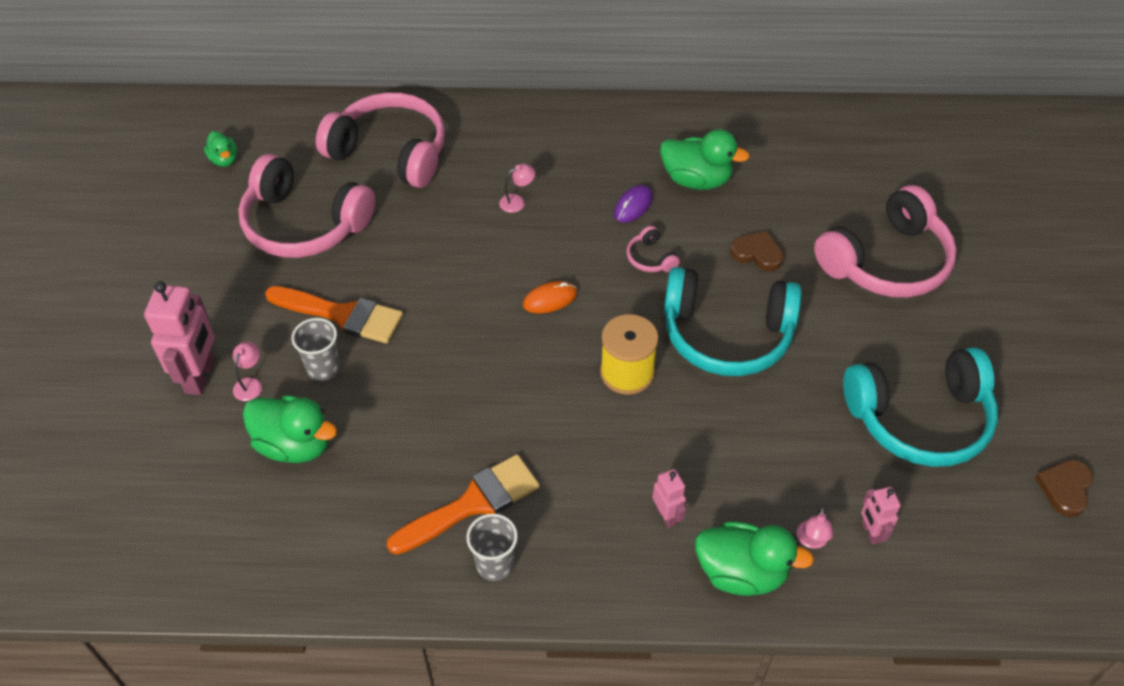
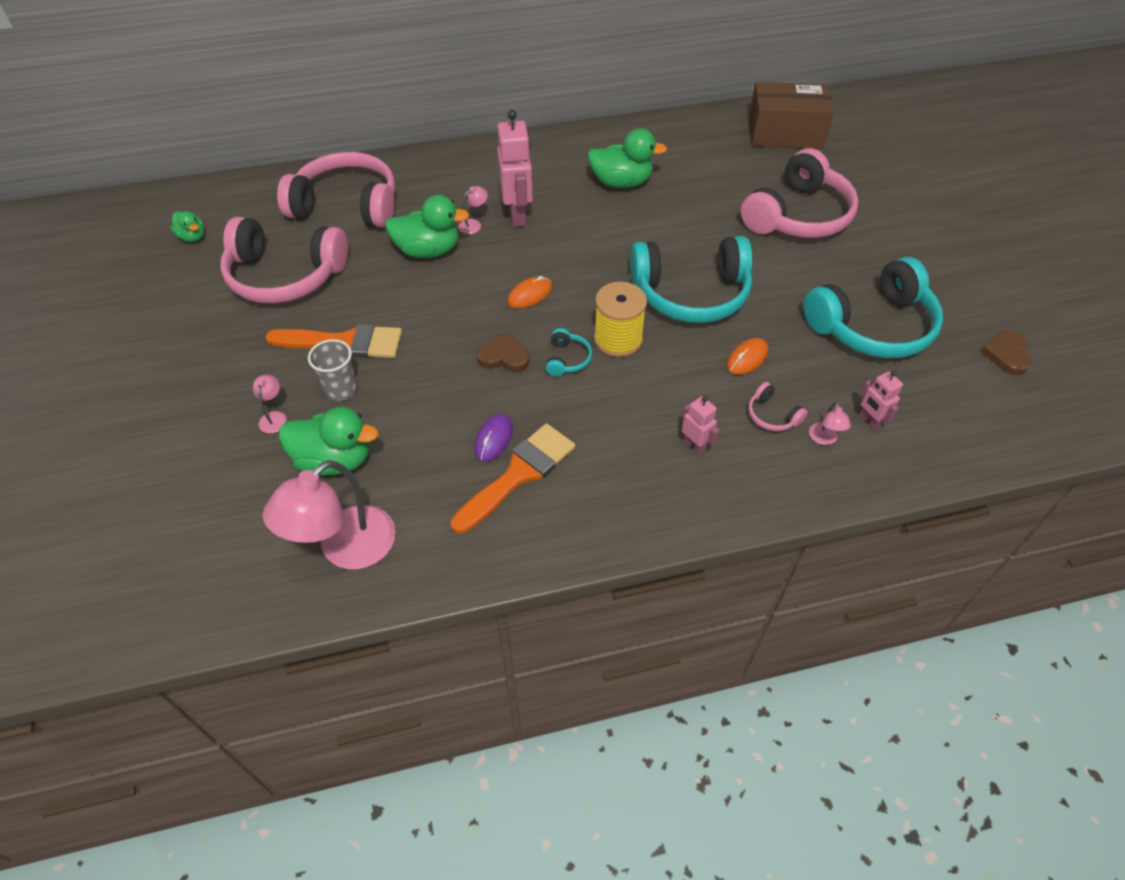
camera: 15 degrees left, 0 degrees up
pink robot [144,281,214,395] -> pink robot moved to [497,110,533,227]
grey cup [466,513,518,581] -> none
purple mouse [614,185,653,223] -> purple mouse moved to [474,414,513,462]
pink headphones [626,226,680,272] -> pink headphones moved to [748,382,808,431]
green duck [695,521,814,596] -> green duck moved to [385,195,469,258]
brown heart [730,231,784,271] -> brown heart moved to [476,333,530,372]
none -> pink lamp [263,460,396,569]
none -> turquoise headphones [545,328,592,376]
none -> orange mouse [727,338,768,375]
none -> brown box [748,82,834,149]

